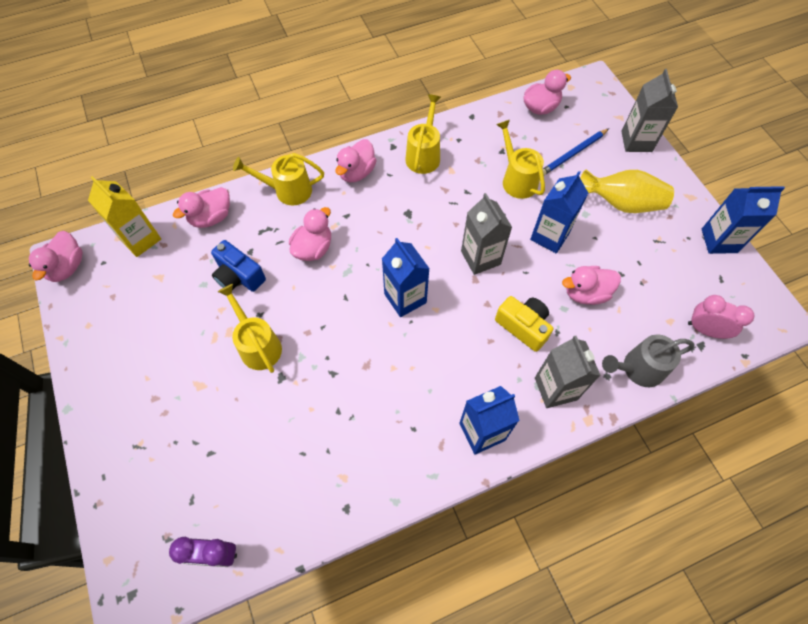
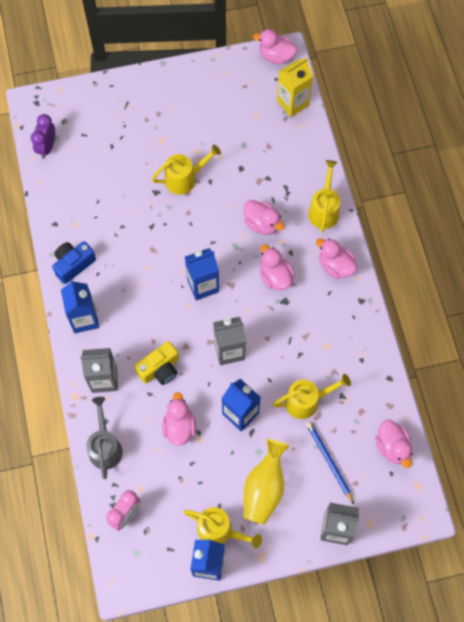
camera: 100 degrees right, 5 degrees up
pink duck [173,187,230,228] -> pink duck moved to [260,244,295,290]
blue camera [211,240,266,292] -> blue camera moved to [52,241,96,284]
yellow watering can [405,94,441,174] -> yellow watering can moved to [184,507,262,548]

